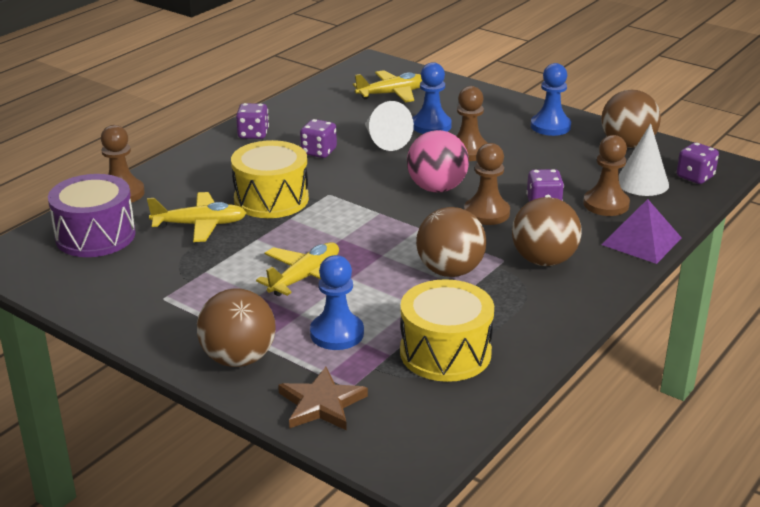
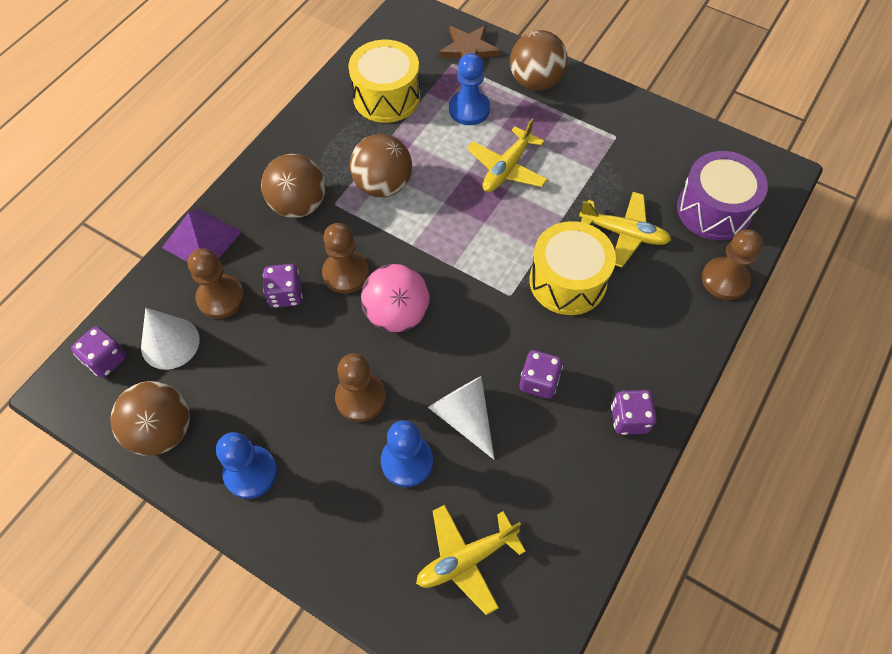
camera: 175 degrees right, 30 degrees up
yellow plane [147,192,246,242] -> yellow plane turned 150 degrees counterclockwise [579,192,671,267]

